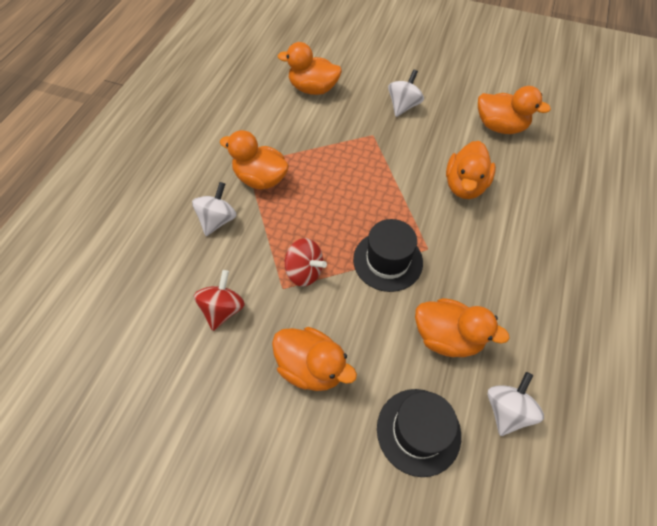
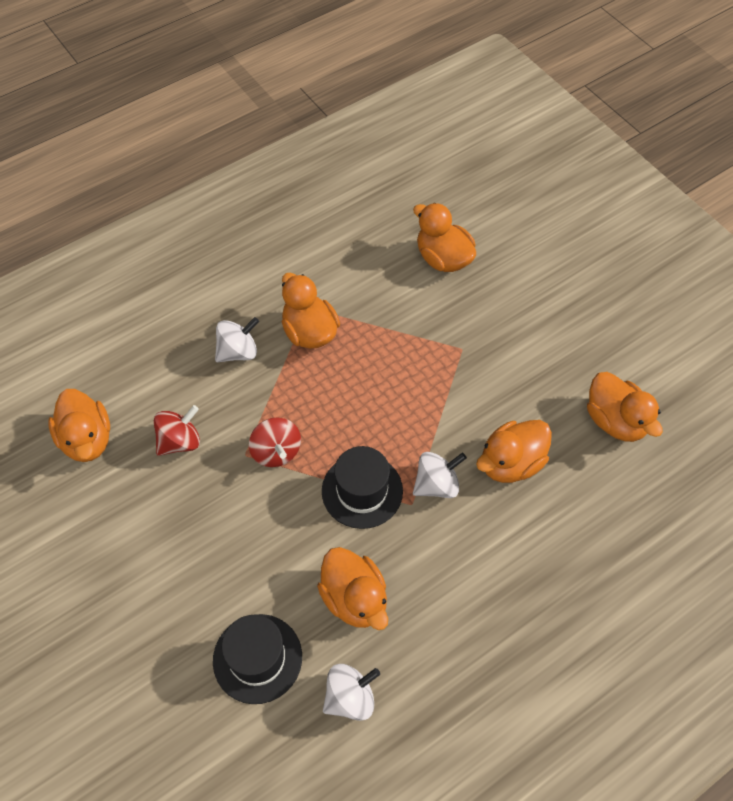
camera: 35 degrees right, 0 degrees up
orange duck [272,327,357,391] -> orange duck moved to [48,389,110,462]
white spinning top [388,69,424,117] -> white spinning top moved to [413,452,467,498]

